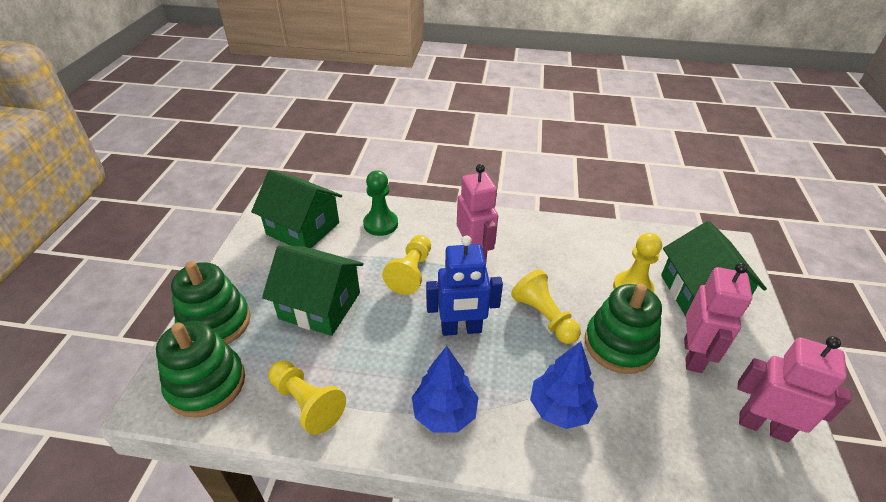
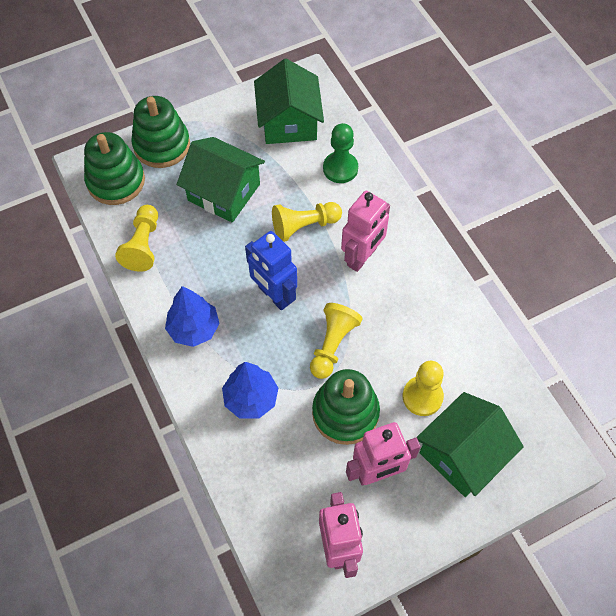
camera: 55 degrees right, 20 degrees up
green house [262,246,364,336] -> green house turned 45 degrees counterclockwise [177,137,265,222]

